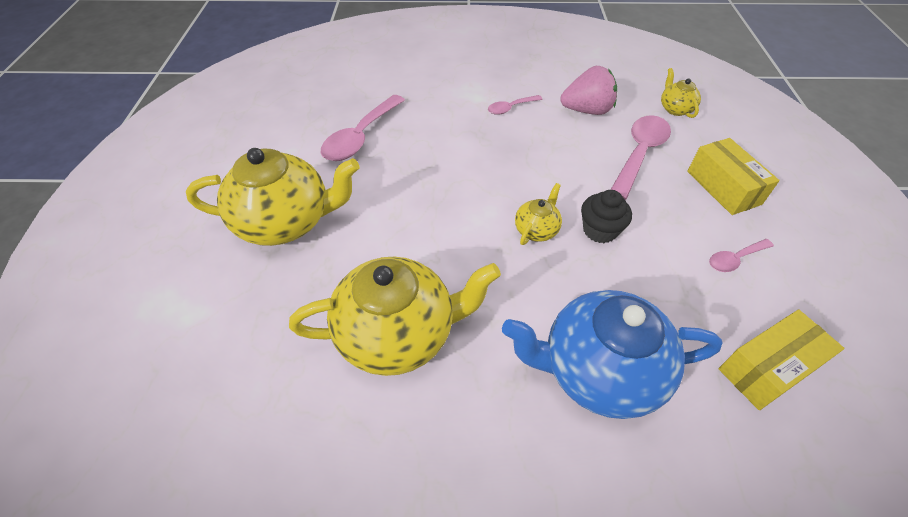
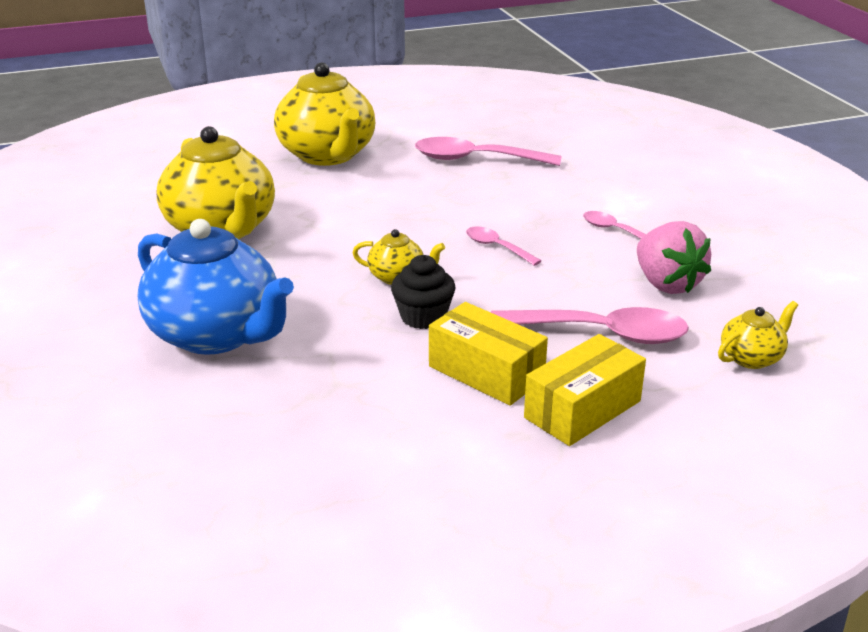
camera: 70 degrees right, 20 degrees down
blue teapot [502,290,723,419] -> blue teapot turned 150 degrees clockwise [137,219,294,355]
pink spoon [709,239,774,272] -> pink spoon moved to [466,226,541,266]
yellow box [719,309,845,410] -> yellow box moved to [429,302,548,406]

